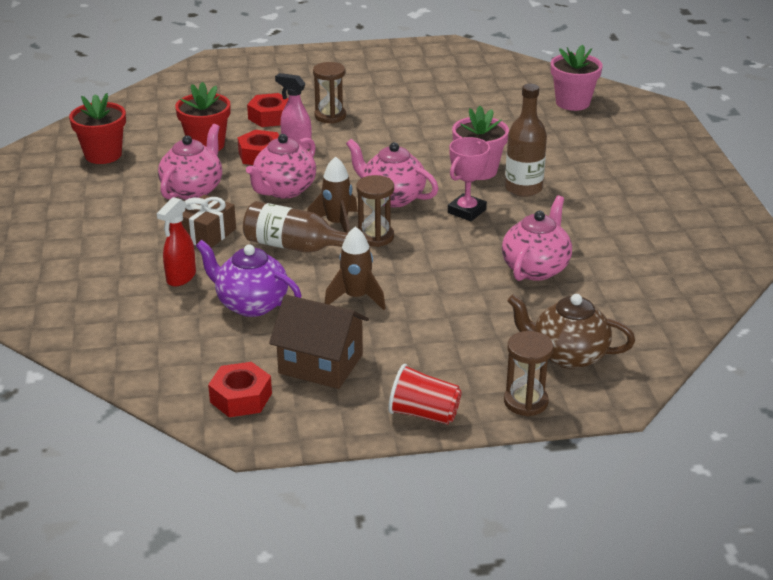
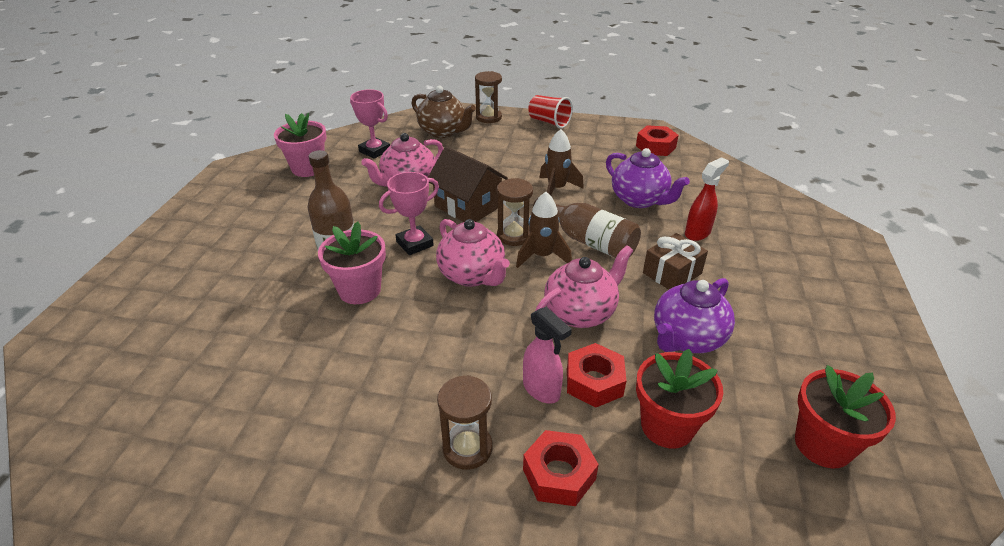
camera: 160 degrees left, 5 degrees up
pink teapot [158,124,222,200] -> purple teapot [654,278,735,353]
brown house [269,294,369,389] -> brown house moved to [428,146,508,222]
pink flower pot [551,44,603,111] -> pink flower pot moved to [274,113,326,177]
none -> pink trophy [350,89,390,159]

